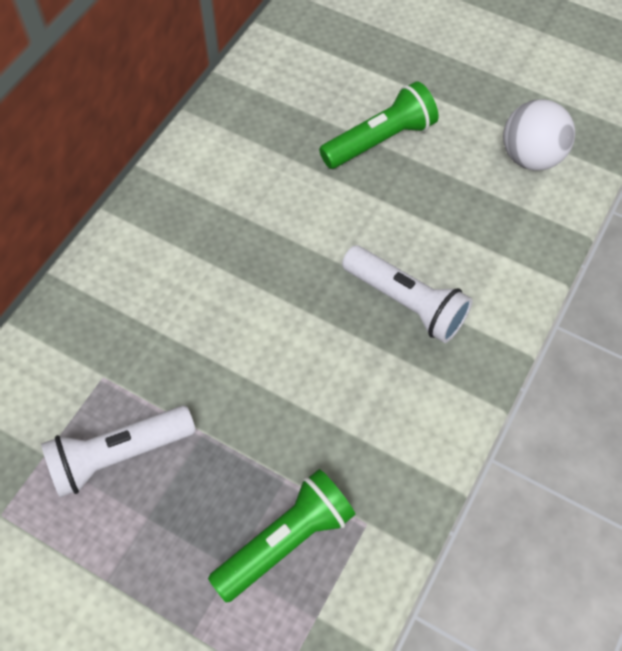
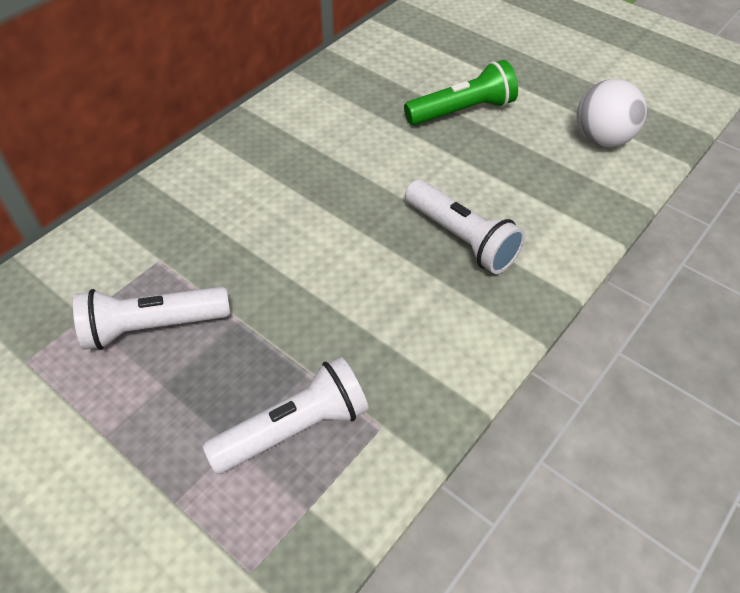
camera: 10 degrees right, 10 degrees down
green flashlight [208,469,355,603] -> white flashlight [203,356,369,474]

